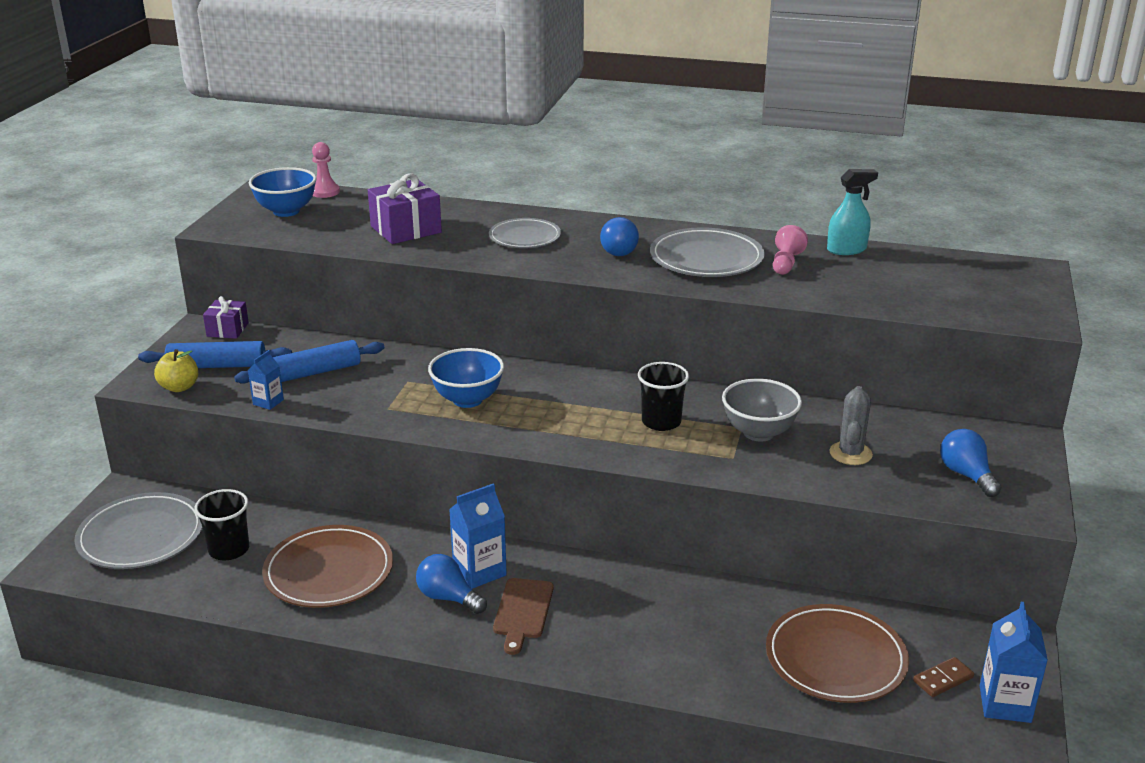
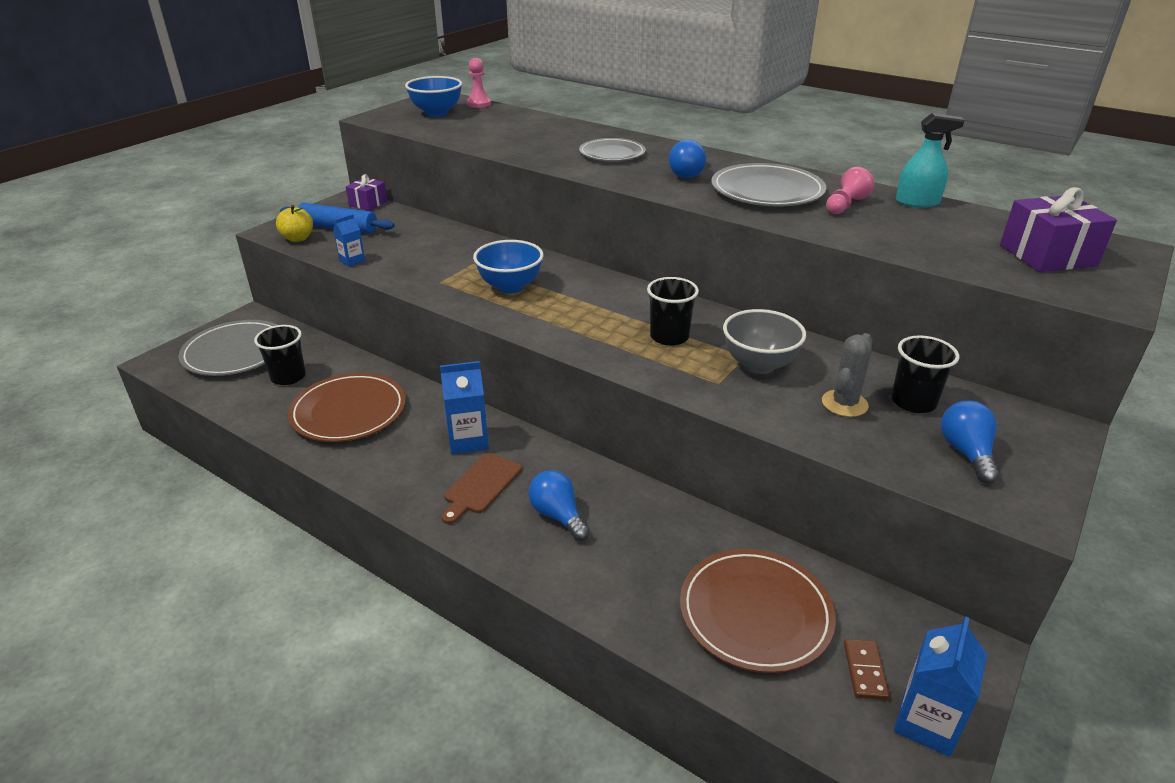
camera: 20 degrees right, 5 degrees up
blue rolling pin [234,340,385,383] -> none
purple gift [368,174,442,244] -> purple gift moved to [1000,187,1117,272]
blue light bulb [416,554,487,614] -> blue light bulb moved to [529,470,590,541]
brown domino [913,657,974,697] -> brown domino turned 75 degrees counterclockwise [844,639,889,700]
none -> black cup [891,335,959,413]

